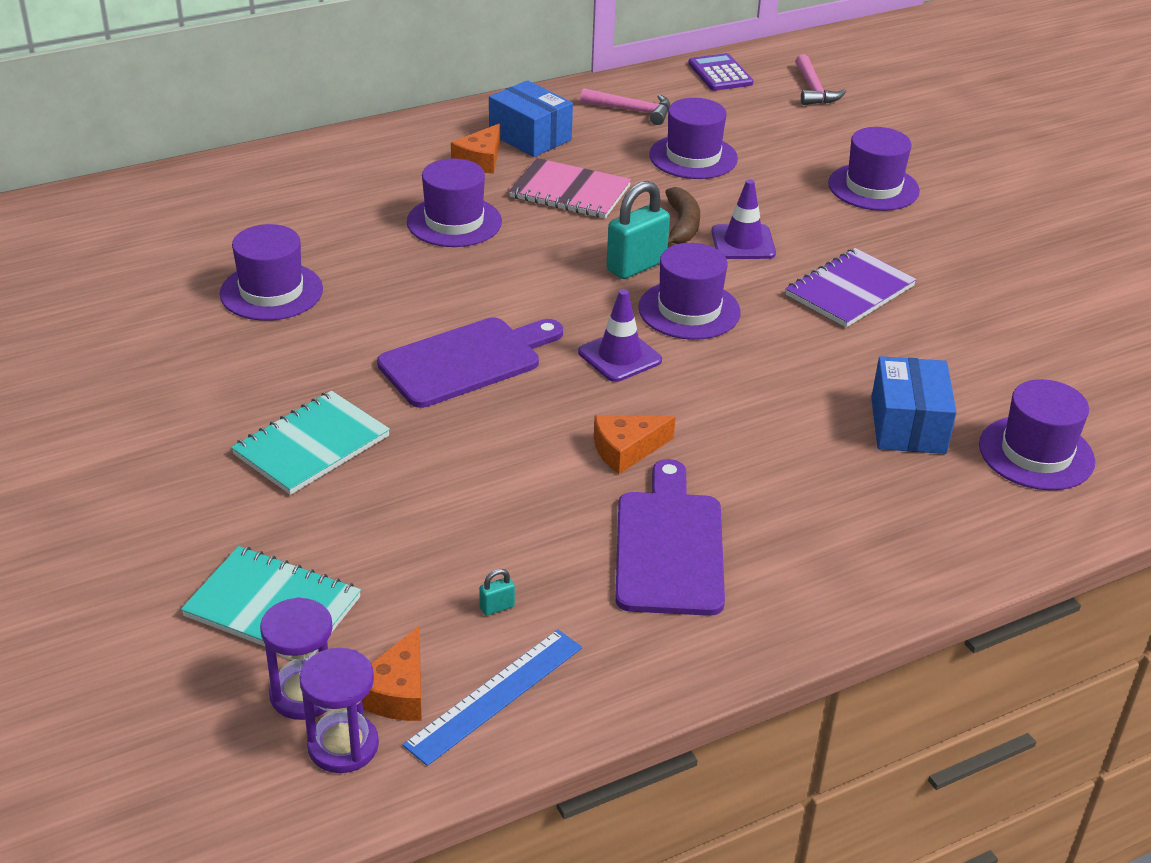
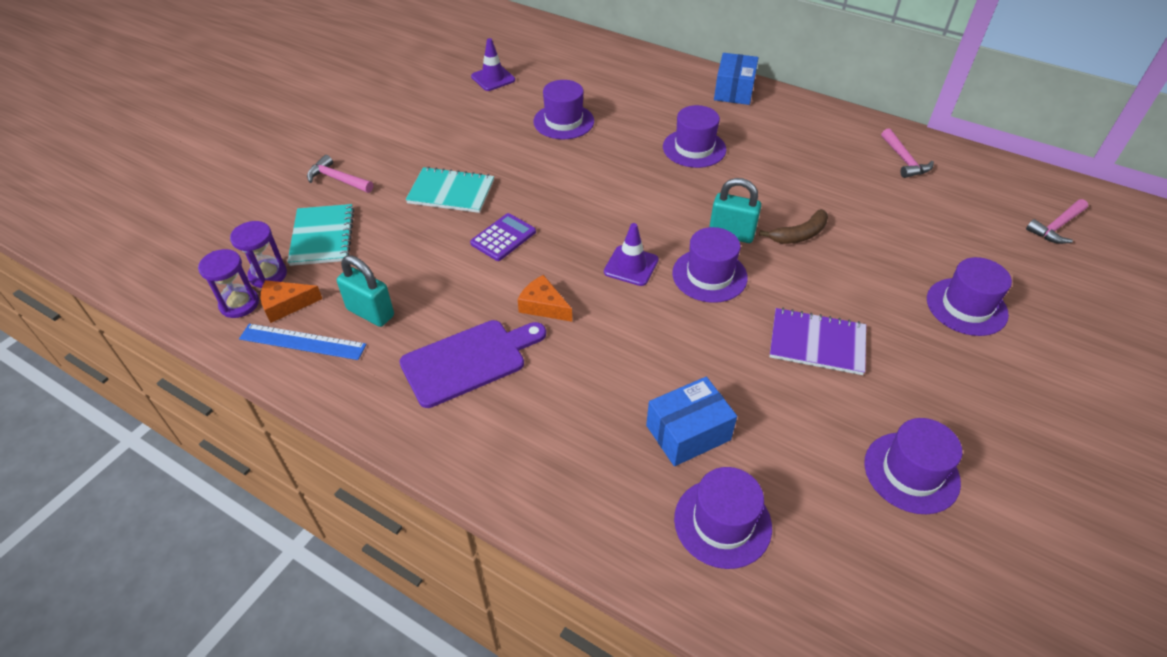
camera: 60 degrees right, 10 degrees up
purple cutting board [377,317,563,408] -> none
orange cheese [451,123,500,174] -> none
turquoise padlock [479,569,515,616] -> turquoise padlock [337,255,394,327], size x2.41
blue box [489,80,573,157] -> blue box moved to [714,53,759,105]
pink notebook [509,158,631,218] -> none
purple hat [649,98,738,179] -> purple hat moved to [864,418,962,514]
purple calculator [688,53,754,91] -> purple calculator moved to [470,213,536,261]
purple traffic cone [712,179,776,259] -> purple traffic cone moved to [471,38,515,91]
none -> pink hammer [307,155,373,193]

